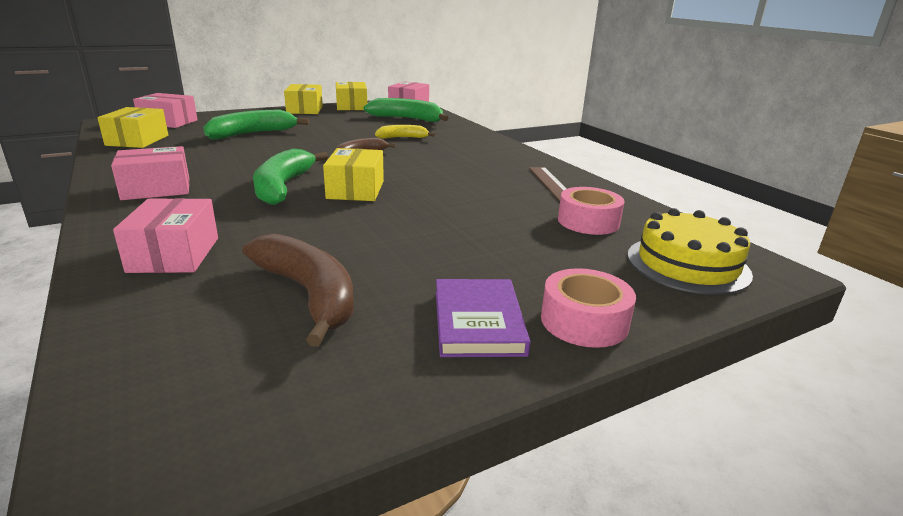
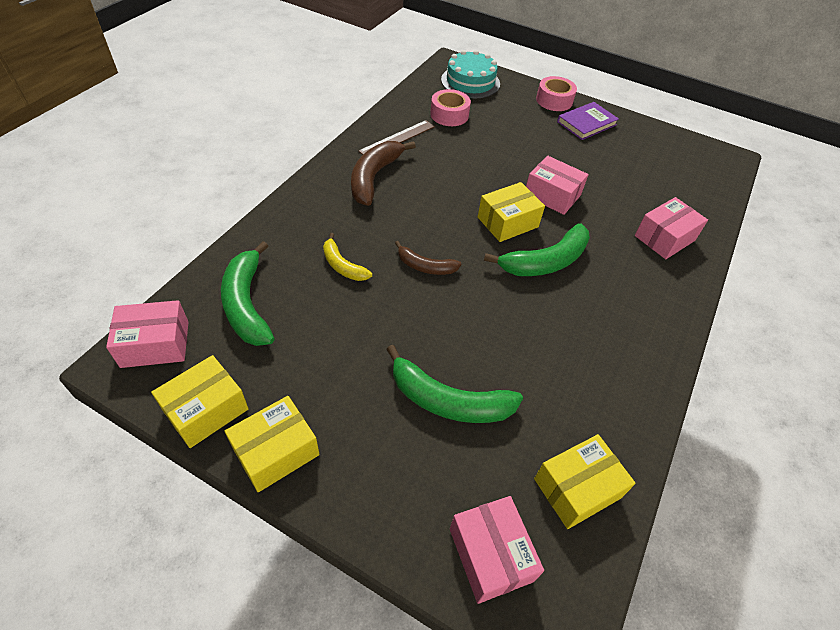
camera: 125 degrees left, 25 degrees up
pink box [111,146,189,200] -> pink box moved to [526,156,589,215]
brown banana [242,233,354,347] -> brown banana moved to [351,141,416,206]
yellow cake [627,208,753,295] -> turquoise cake [441,50,500,98]

